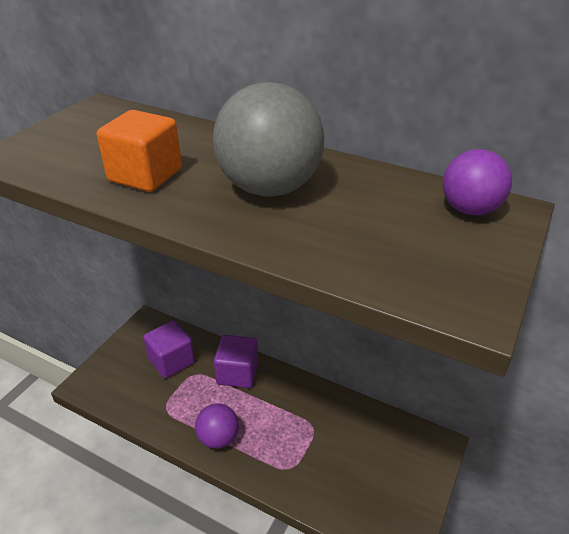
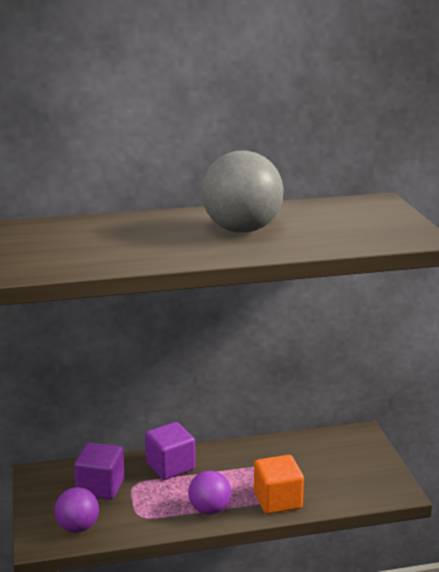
camera: 40 degrees left, 15 degrees down
orange cube [97,110,182,192] -> orange cube moved to [254,455,304,514]
purple ball [443,149,512,215] -> purple ball moved to [54,487,99,533]

